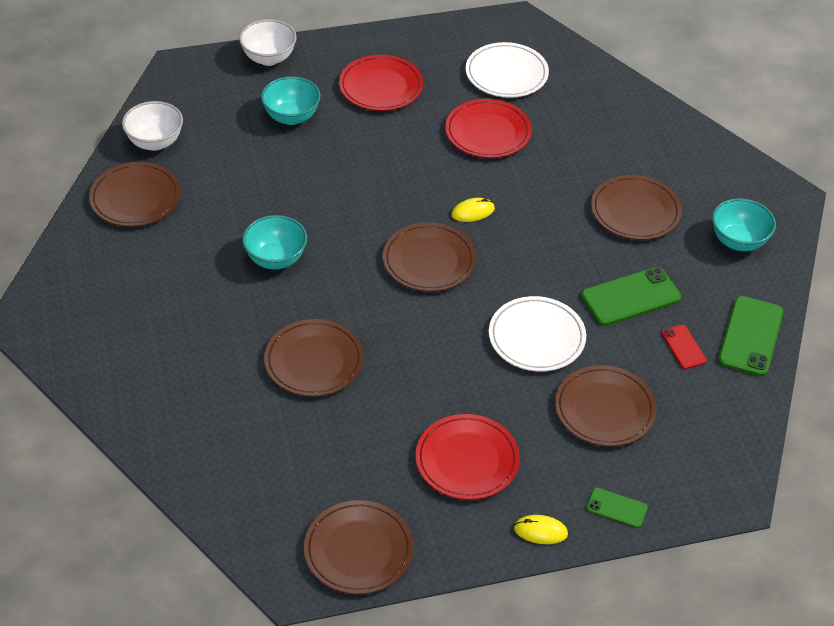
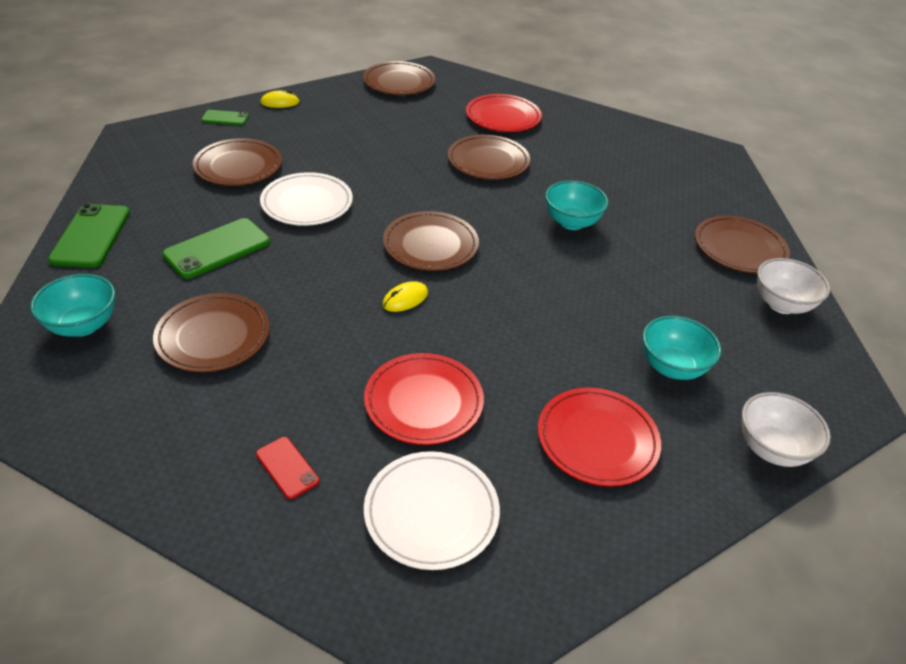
camera: 160 degrees right, 5 degrees down
red plate [415,414,520,500] -> red plate moved to [466,94,542,132]
red phone [661,325,707,369] -> red phone moved to [256,437,320,499]

